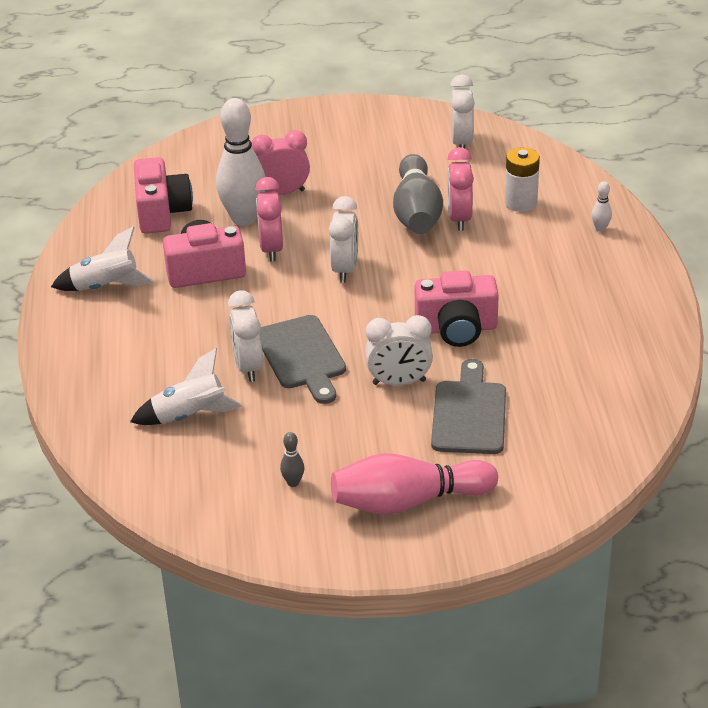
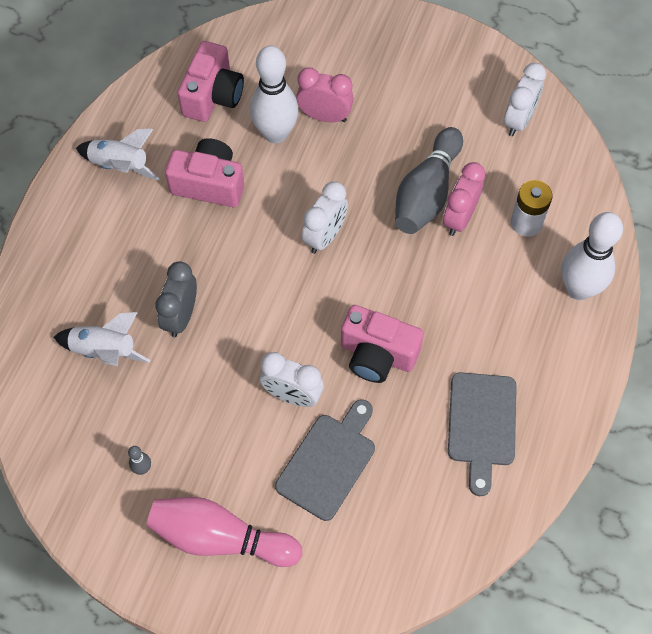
camera: 25 degrees right, 25 degrees up
white clock [228,290,263,382] -> grey clock [155,261,197,337]
pink clock [255,177,283,262] -> none
grey cutting board [260,315,346,404] -> grey cutting board moved to [448,372,517,496]
white bowling pin [591,181,612,232] -> white bowling pin [561,212,623,300], size x2.49

